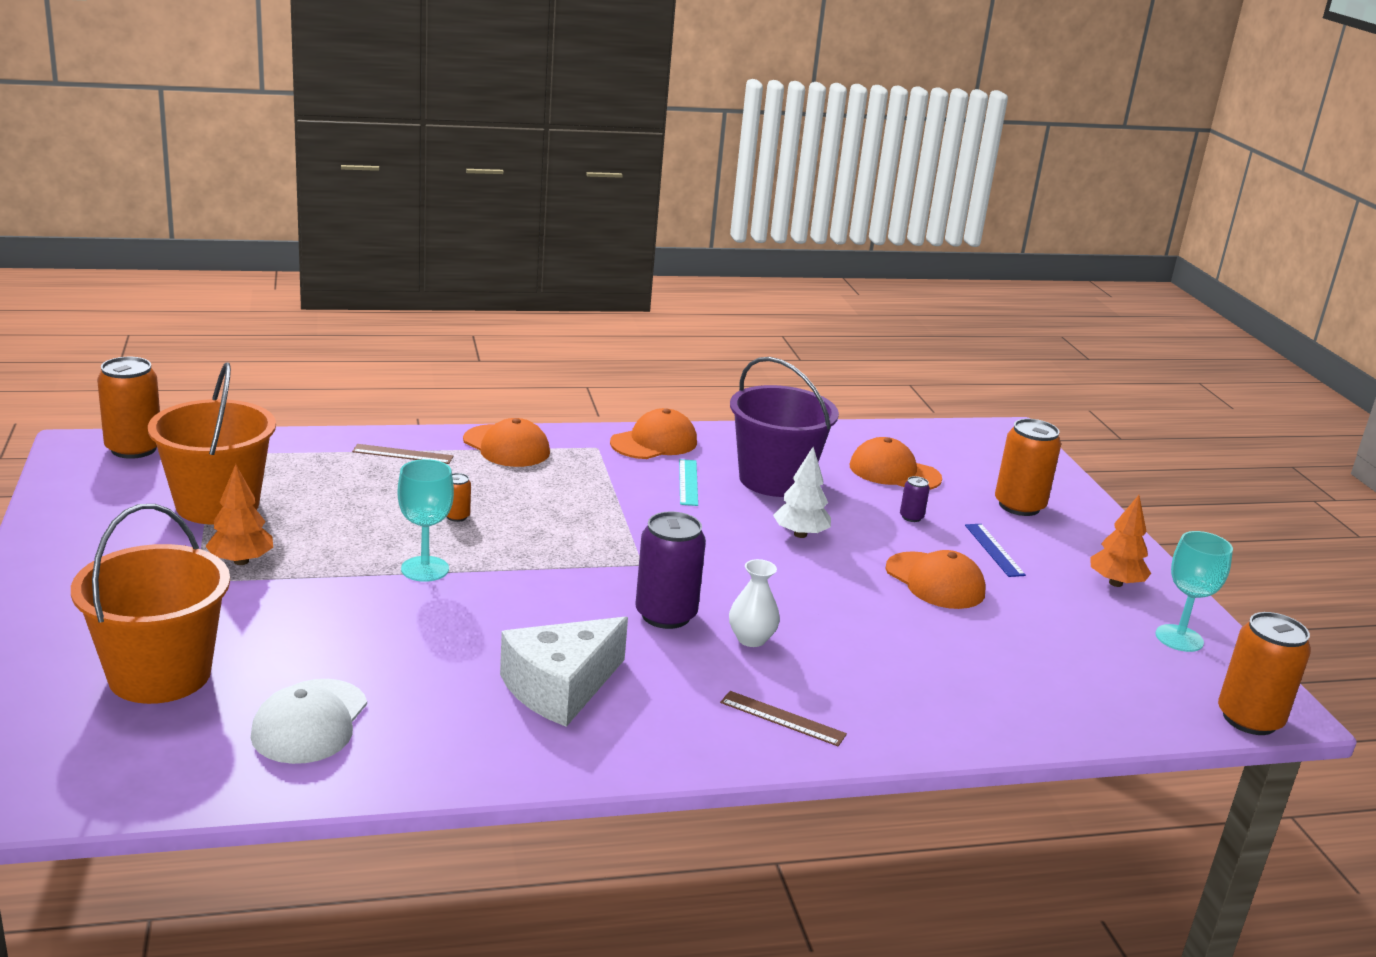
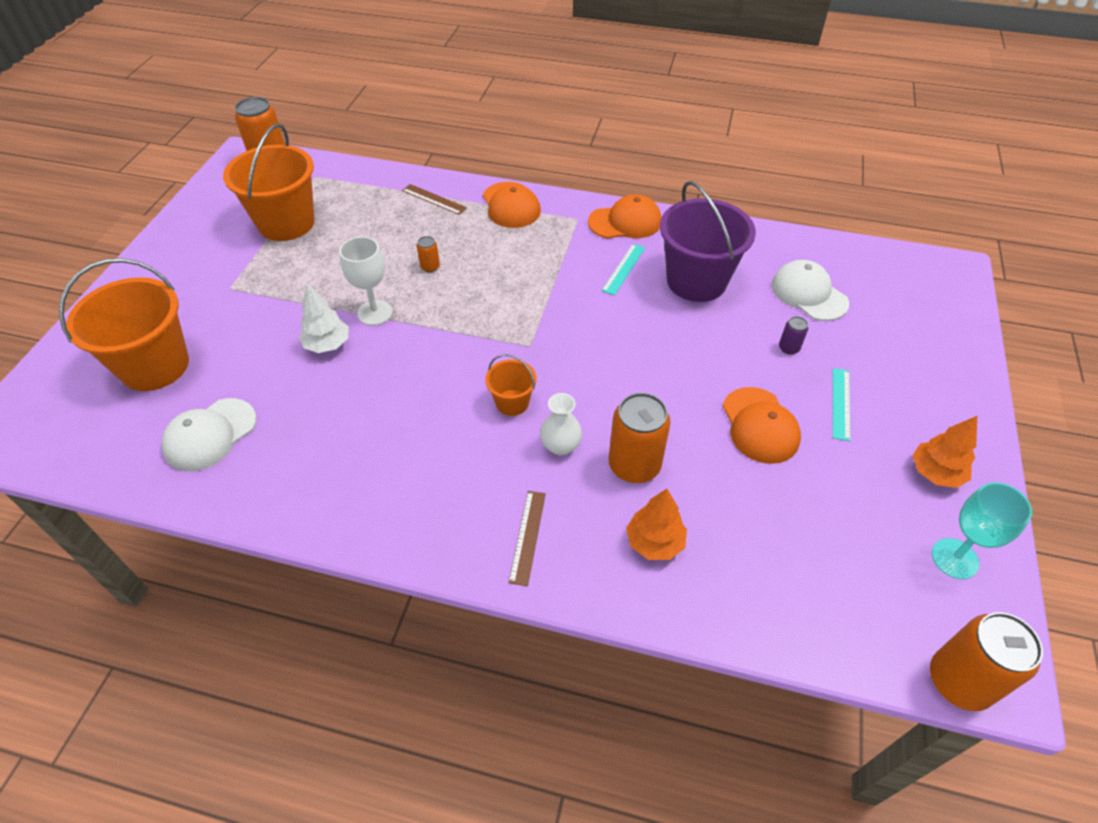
camera: 30 degrees right, 25 degrees up
orange tree [205,464,273,565] -> orange tree moved to [626,489,687,560]
turquoise goblet [398,459,454,582] -> white goblet [339,237,392,326]
white cheese [500,616,628,727] -> none
purple can [635,511,706,629] -> orange bucket [485,354,537,416]
brown ruler [720,691,847,746] -> brown ruler turned 45 degrees clockwise [509,491,546,586]
white tree [773,447,831,538] -> white tree moved to [299,283,349,353]
orange cap [850,437,942,490] -> white cap [771,260,849,321]
blue ruler [965,524,1026,577] -> turquoise ruler [833,368,851,441]
orange can [995,419,1061,516] -> orange can moved to [609,393,671,483]

